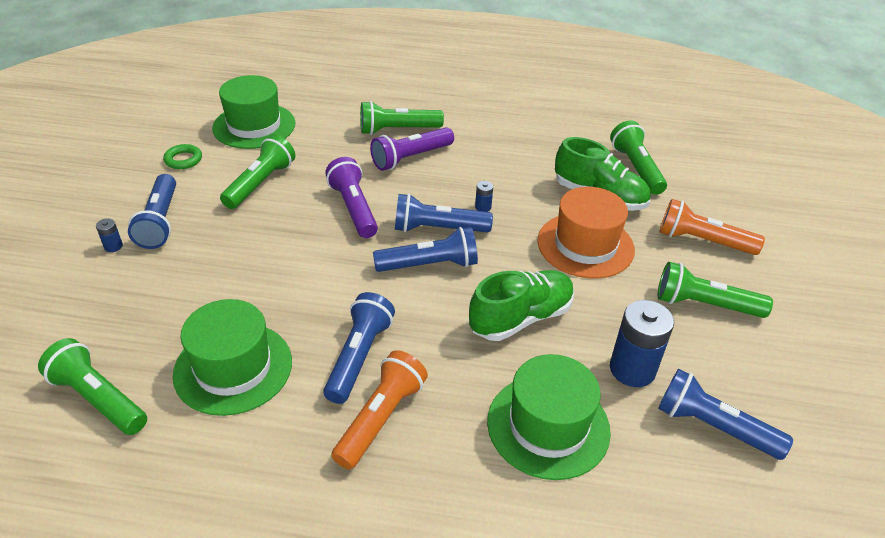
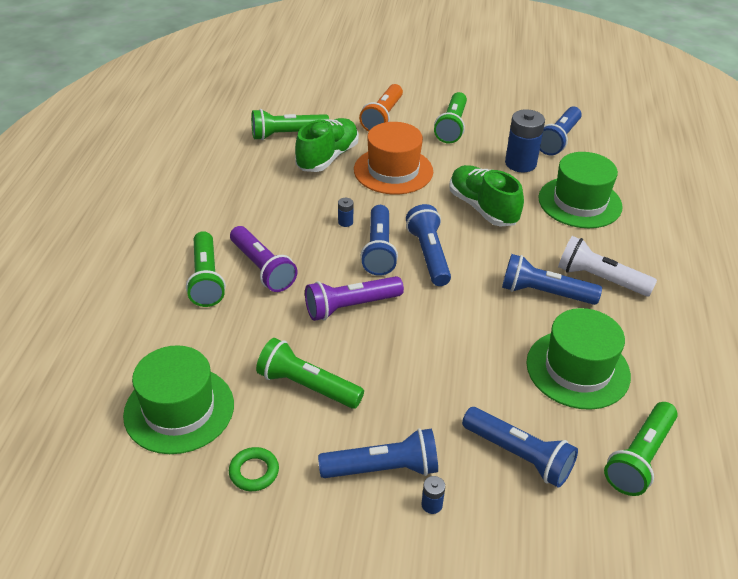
camera: 90 degrees left, 0 degrees up
orange flashlight [331,350,428,470] -> white flashlight [558,236,657,296]
none -> blue flashlight [462,407,578,488]

